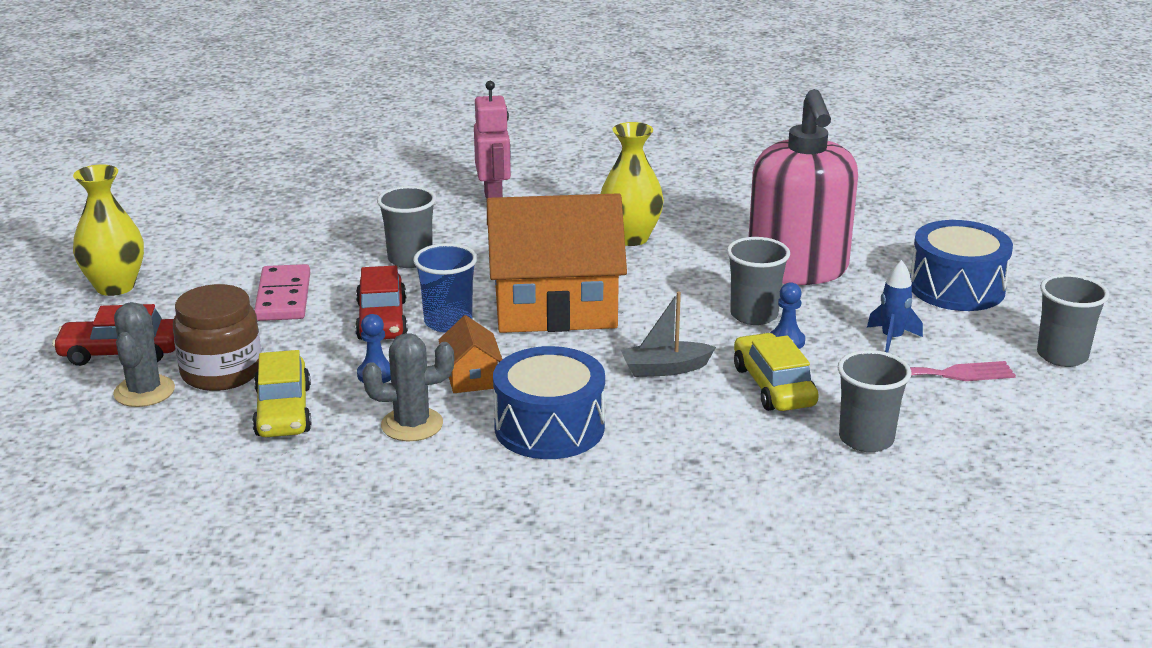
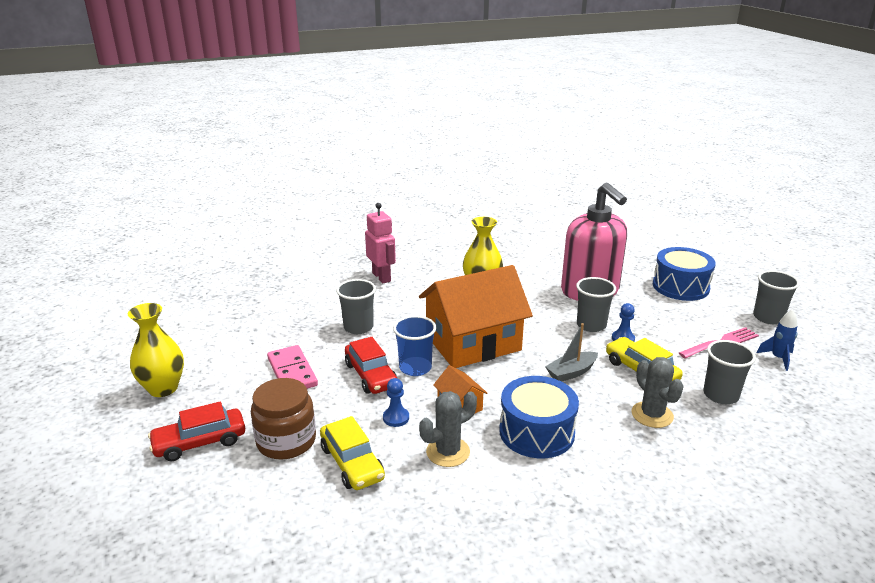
camera: 20 degrees left, 0 degrees up
grey cactus [113,302,175,407] -> grey cactus moved to [632,357,684,428]
blue rocket [867,260,923,353] -> blue rocket moved to [757,309,797,371]

